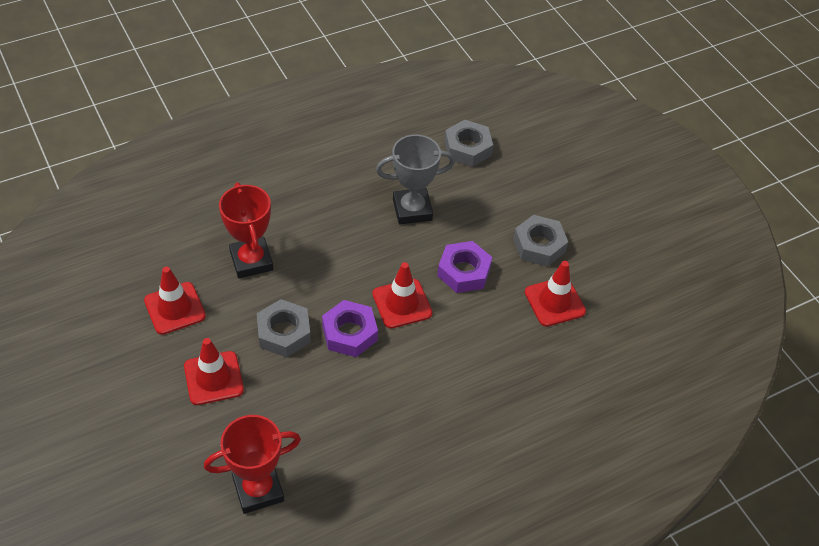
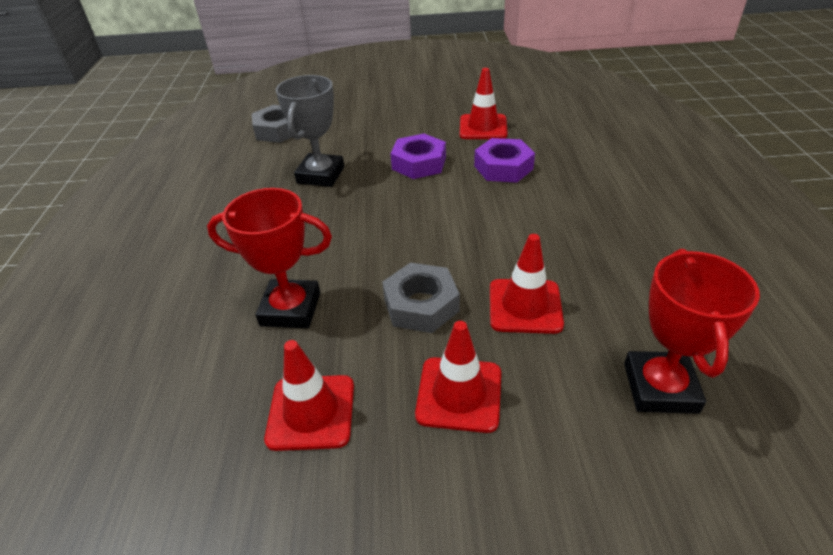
camera: 60 degrees left, 10 degrees down
purple nut [322,300,378,357] -> purple nut moved to [474,138,535,183]
red traffic cone [372,262,432,329] -> red traffic cone moved to [490,234,564,334]
grey nut [513,215,568,267] -> none

